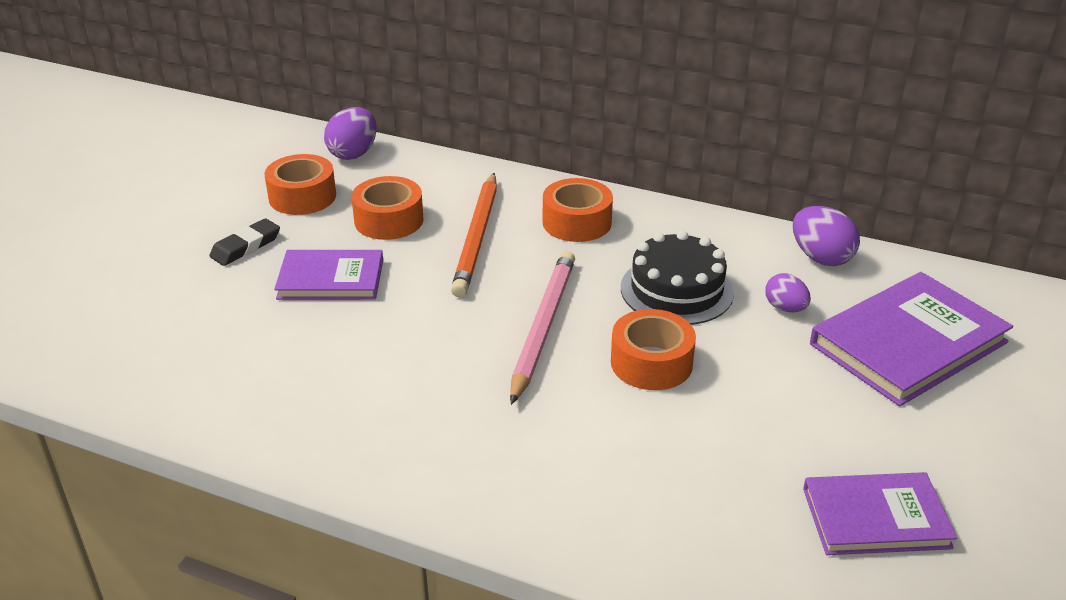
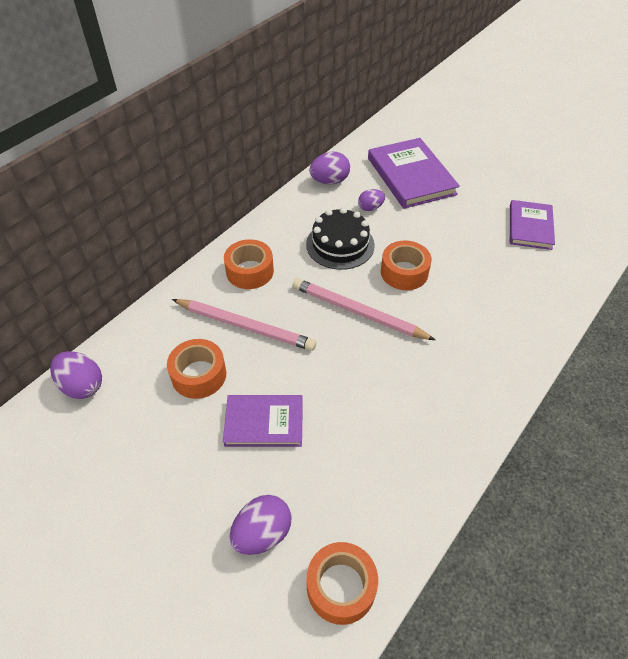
camera: 75 degrees left, 15 degrees up
black eraser [209,218,280,266] -> none
orange tape [265,154,336,215] -> orange tape moved to [307,542,378,625]
purple book [274,250,383,300] -> purple book turned 75 degrees clockwise [223,395,303,447]
orange pencil [451,173,497,298] -> pink pencil [172,299,316,351]
none -> purple egg [230,495,292,555]

